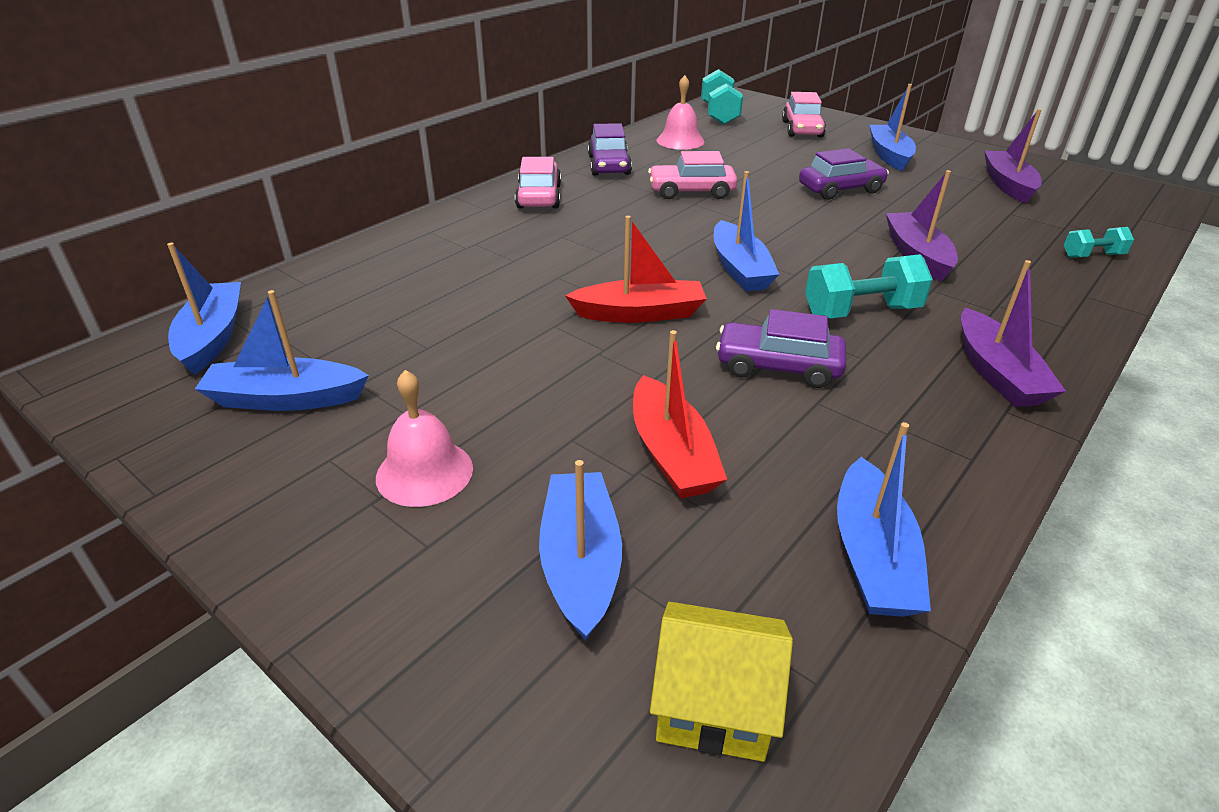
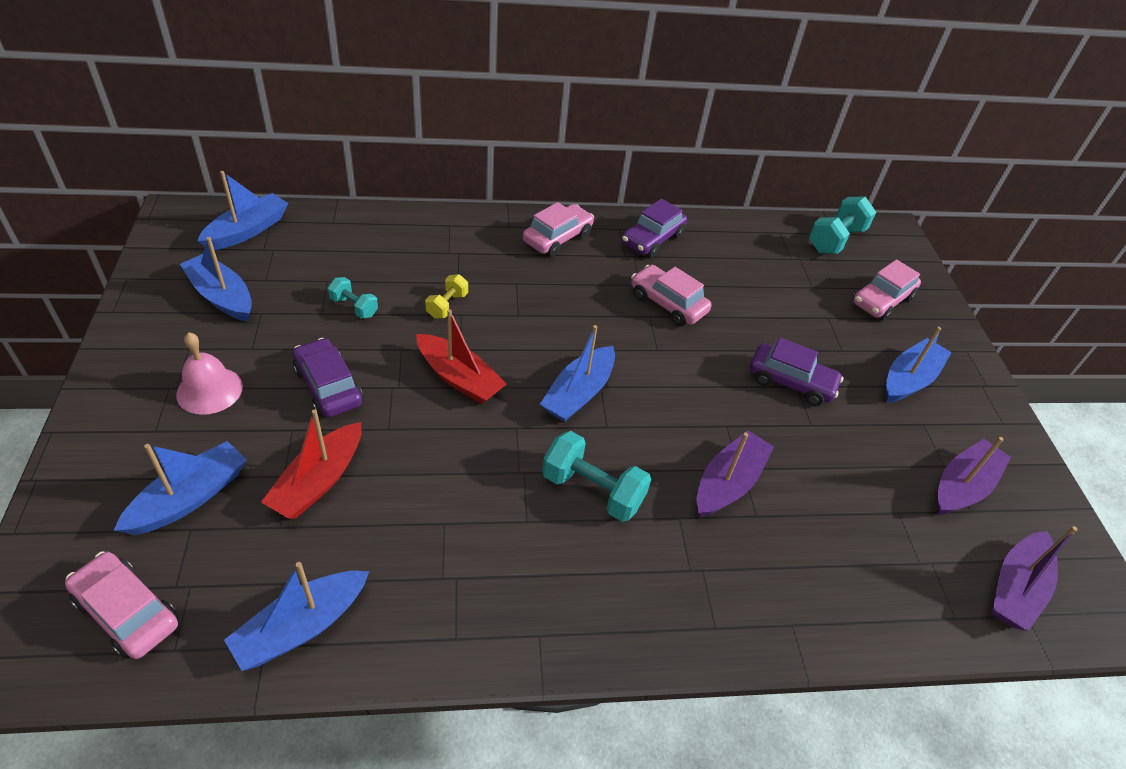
camera: 40 degrees right, 10 degrees up
yellow house [650,602,793,762] -> pink car [65,552,178,659]
pink bell [657,75,705,150] -> none
purple car [716,309,846,388] -> purple car moved to [293,338,363,417]
purple boat [961,260,1066,407] -> purple boat moved to [992,526,1078,631]
turquoise dumbbell [1064,227,1134,258] -> turquoise dumbbell moved to [328,277,378,319]
none -> yellow dumbbell [425,274,468,319]

